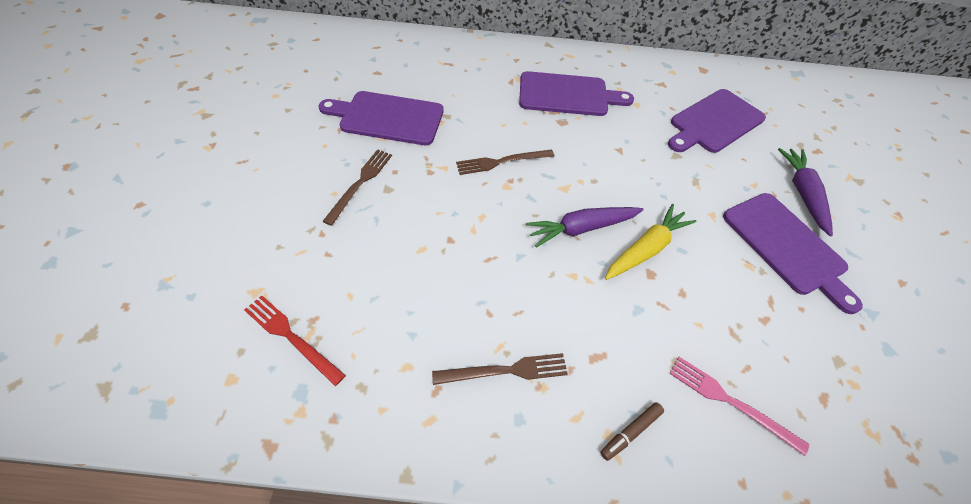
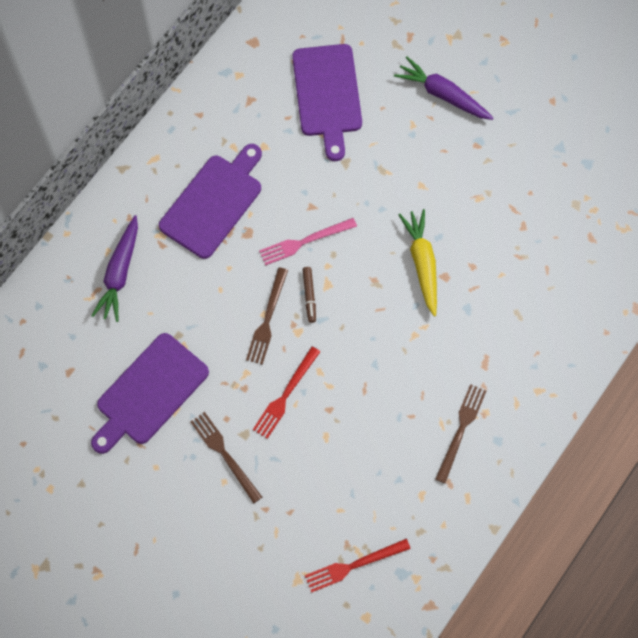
camera: 55 degrees left, 15 degrees up
purple carrot [525,207,644,248] -> purple carrot moved to [91,215,138,322]
brown marker [600,402,664,461] -> brown marker moved to [303,267,316,323]
pink fork [670,357,809,456] -> pink fork moved to [259,218,357,266]
purple cutting board [723,193,863,314] -> none
none -> red fork [253,346,320,439]

